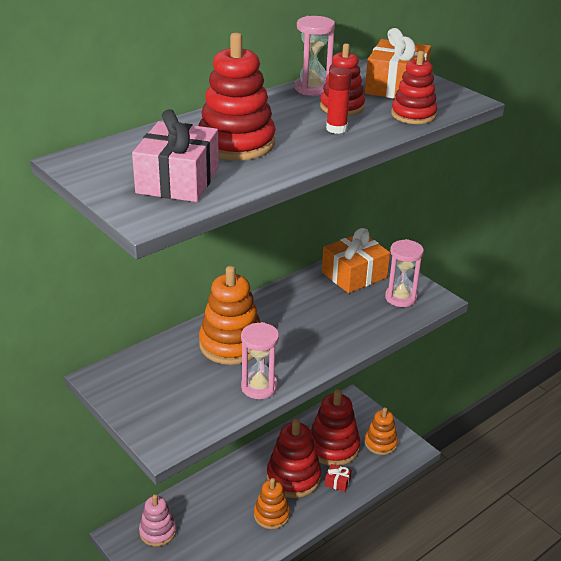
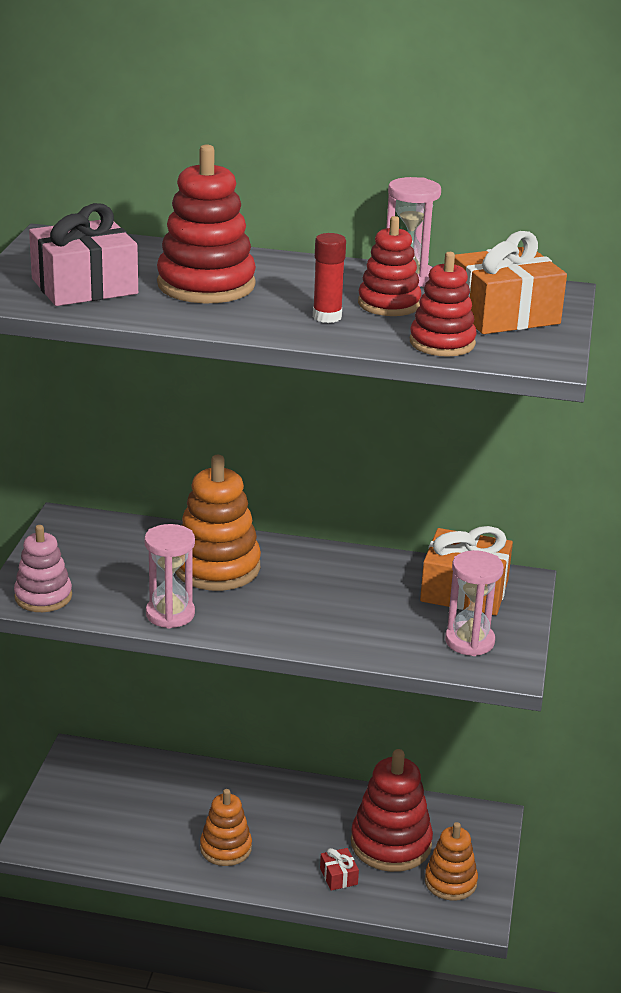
camera: 50 degrees right, 5 degrees down
pink stacking toy [139,494,176,547] -> pink stacking toy moved to [14,525,72,612]
red stacking toy [267,418,321,498] -> none

